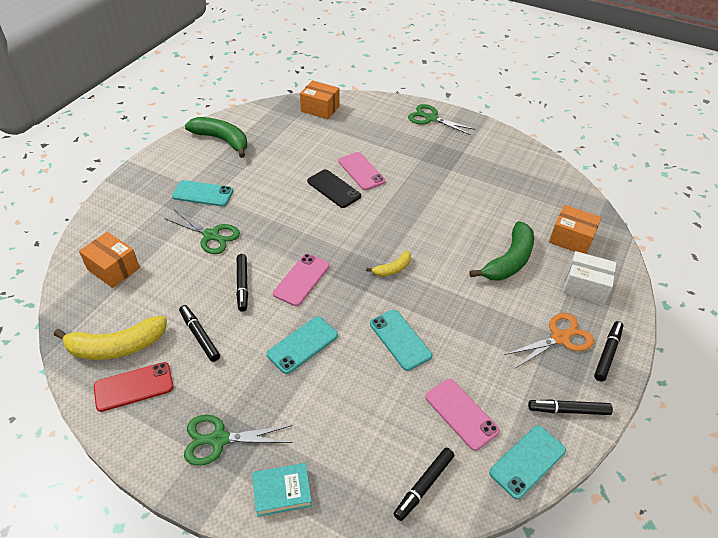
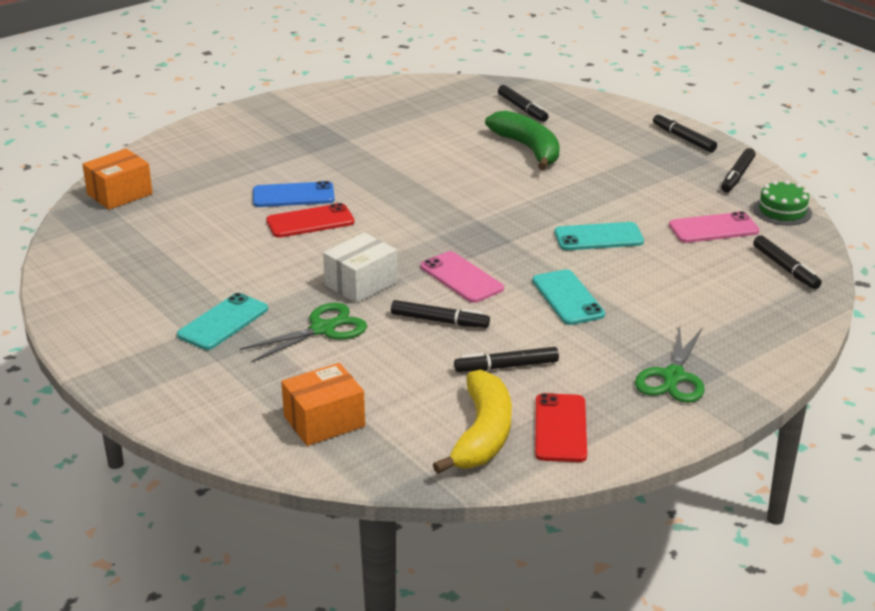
camera: 65 degrees left, 15 degrees down
green banana [185,117,247,158] -> none
turquoise book [252,463,312,517] -> none
black phone [307,169,361,208] -> red phone [266,203,355,238]
pink phone [338,152,385,190] -> blue phone [253,181,335,207]
yellow banana [366,250,411,277] -> none
green scissors [408,104,476,135] -> none
turquoise phone [489,426,566,499] -> green cake [754,180,812,226]
orange scissors [504,313,594,368] -> none
orange box [549,205,601,254] -> black marker [498,85,549,122]
white box [563,251,616,305] -> white box moved to [323,233,398,303]

